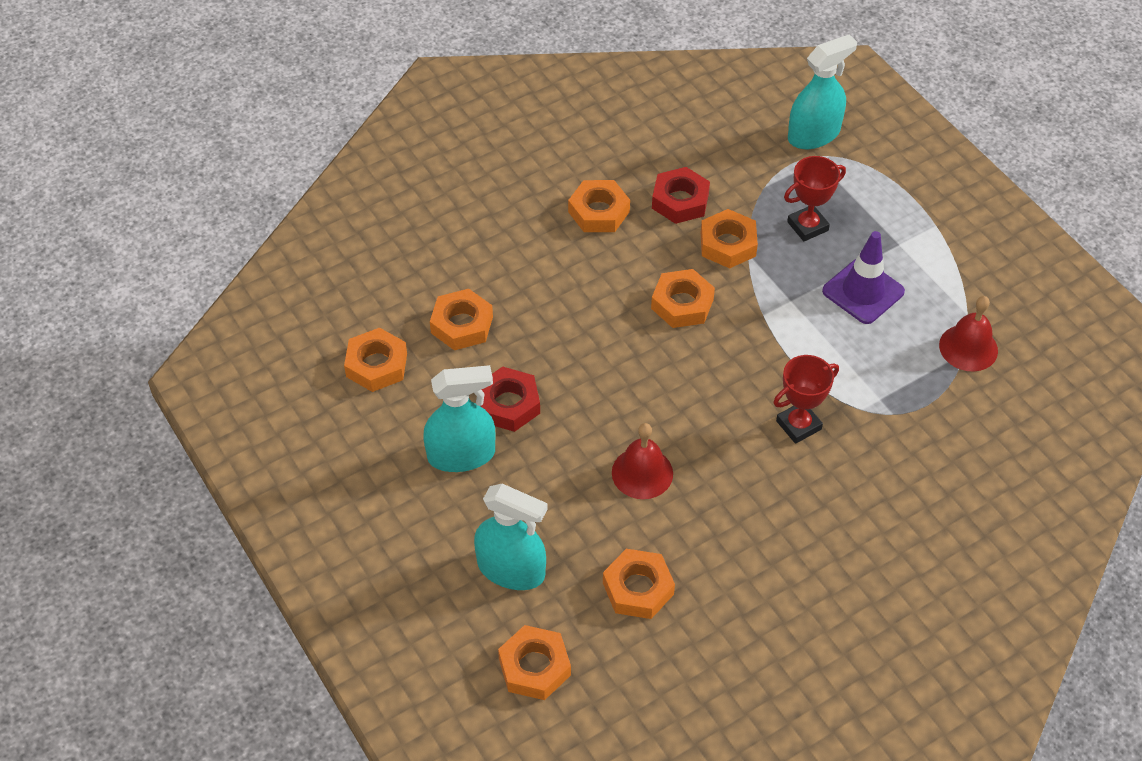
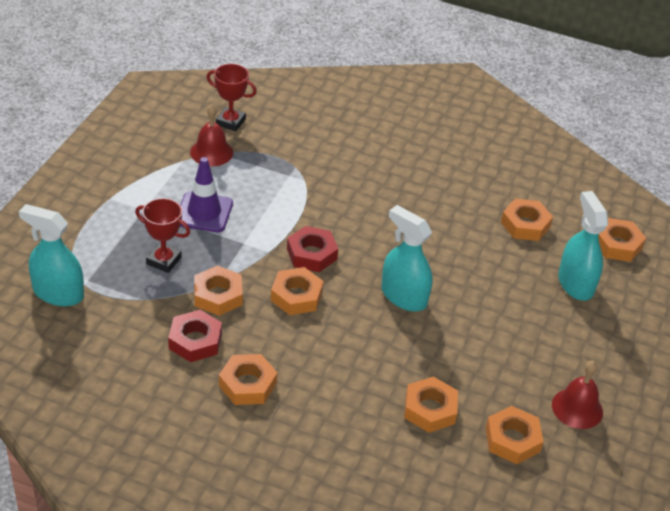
camera: 130 degrees left, 10 degrees down
turquoise spray bottle [423,365,495,472] -> turquoise spray bottle moved to [381,205,433,311]
red nut [480,367,540,432] -> red nut moved to [287,226,338,272]
red bell [612,423,673,499] -> red bell moved to [552,361,603,429]
red trophy [773,355,839,444] -> red trophy moved to [207,64,257,131]

